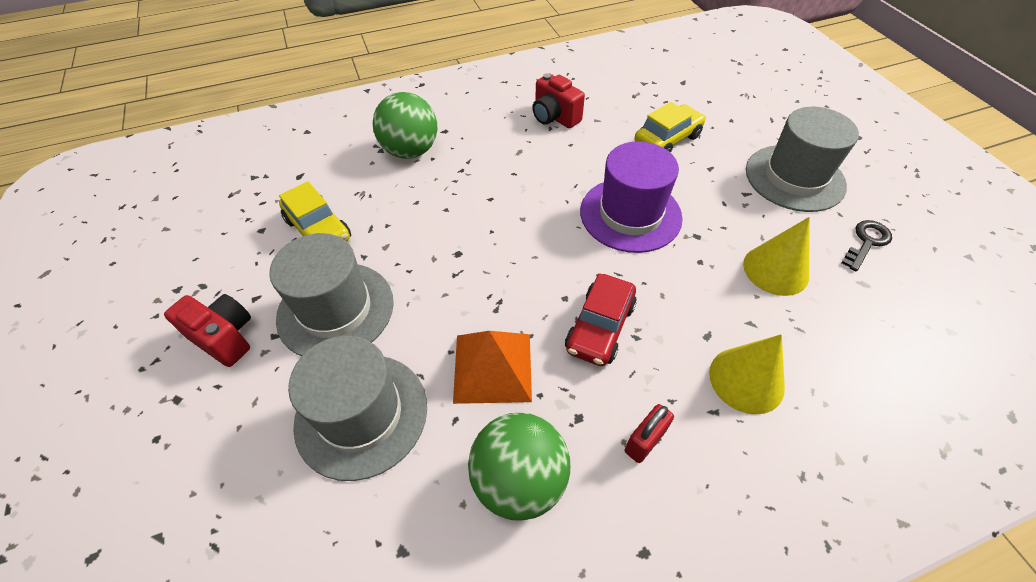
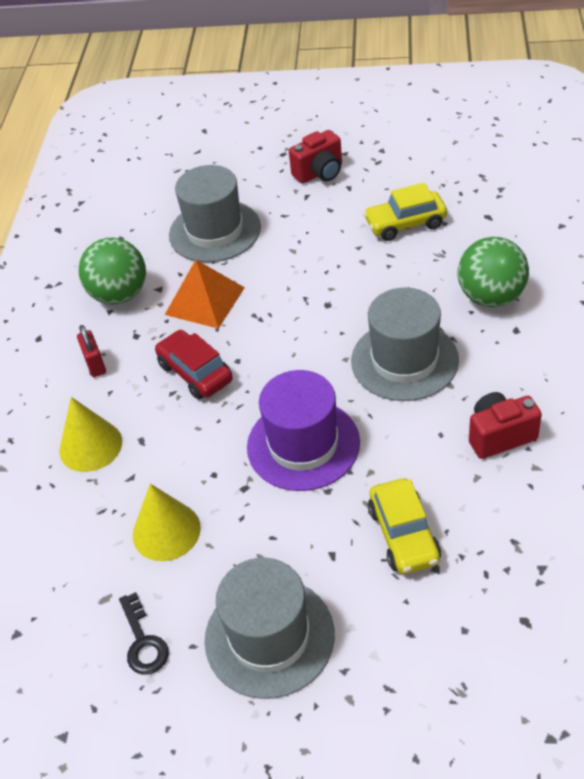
camera: 120 degrees right, 5 degrees down
grey hat [269,233,394,356] -> grey hat moved to [351,287,459,401]

